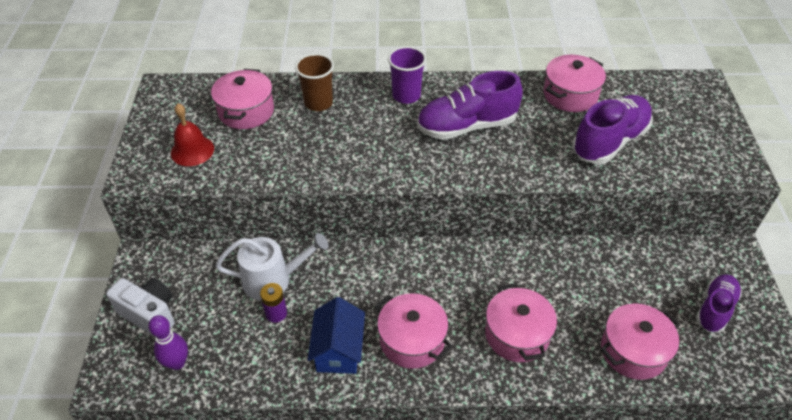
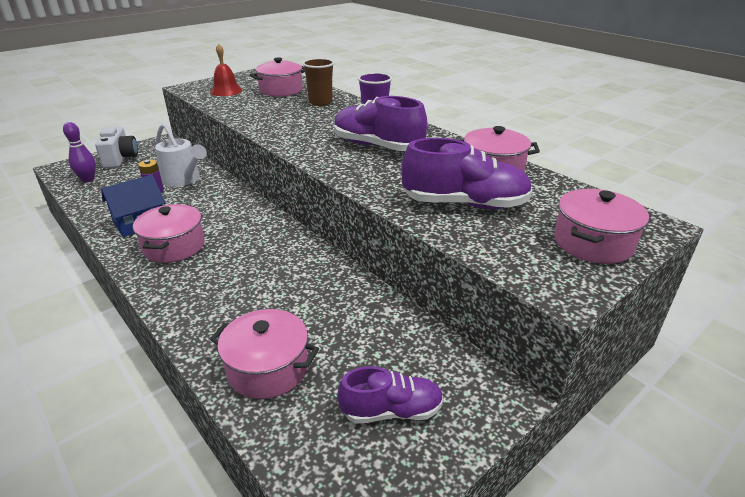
camera: 50 degrees right, 15 degrees down
pink pot [485,283,557,362] -> pink pot moved to [554,189,649,264]

